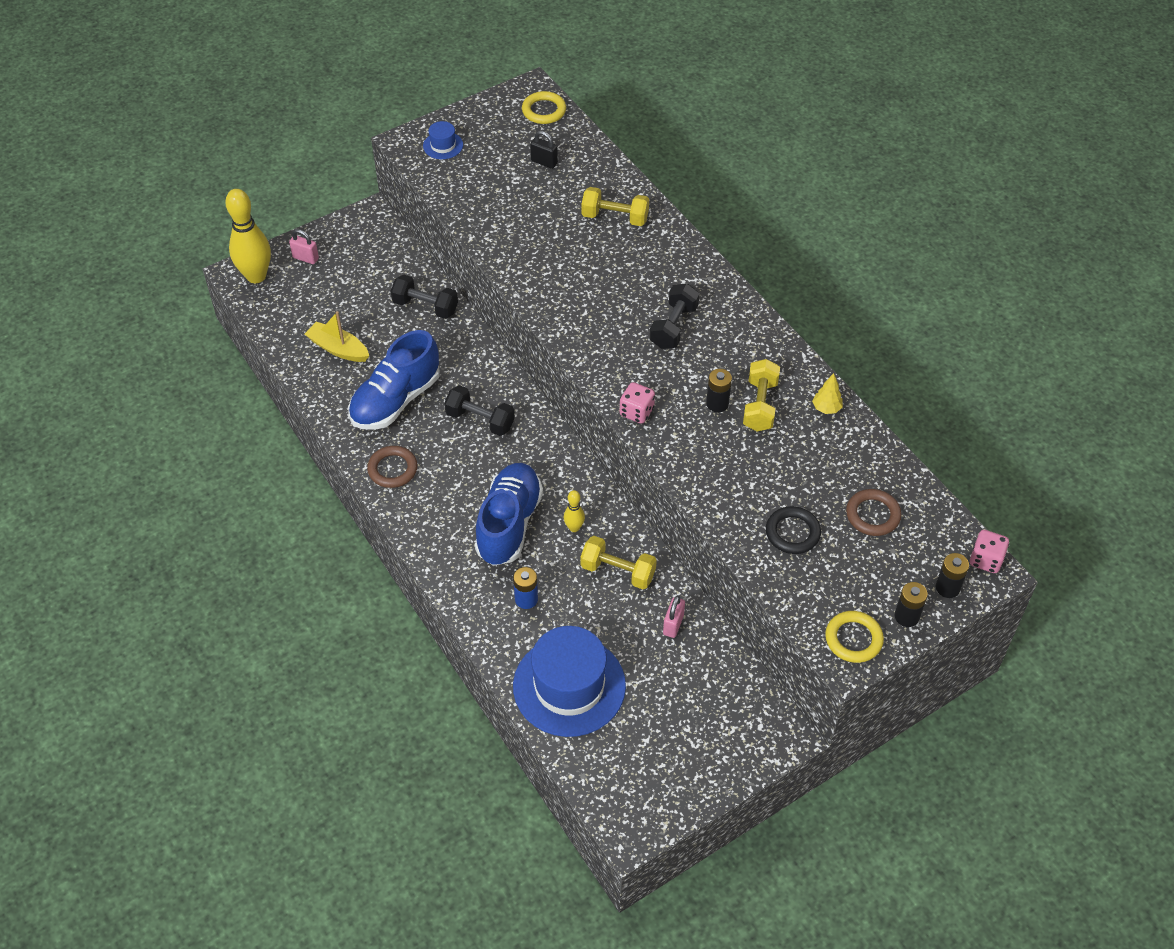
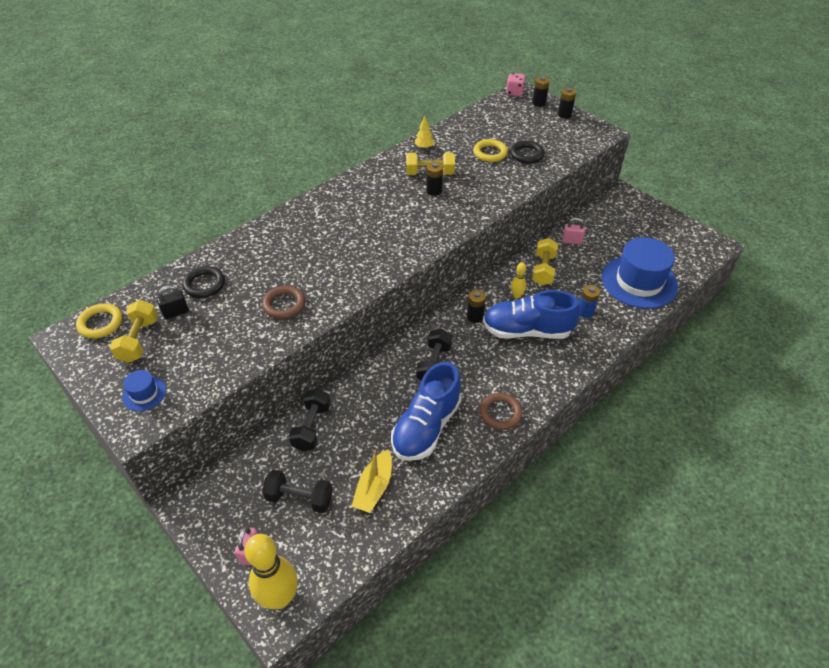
camera: 100 degrees left, 5 degrees down
blue shoe [349,330,440,430] -> blue shoe turned 90 degrees clockwise [391,362,462,461]
black padlock [530,131,558,169] -> black padlock turned 45 degrees clockwise [157,285,189,319]
yellow dumbbell [581,187,649,226] -> yellow dumbbell moved to [110,300,158,363]
pink dice [620,382,655,424] -> none
black dumbbell [650,283,699,349] -> black dumbbell moved to [262,470,333,513]
yellow ring [825,611,884,663] -> yellow ring moved to [473,139,508,162]
brown ring [846,489,901,536] -> brown ring moved to [262,286,306,319]
none -> black ring [182,266,225,298]
none -> black battery [467,290,486,323]

